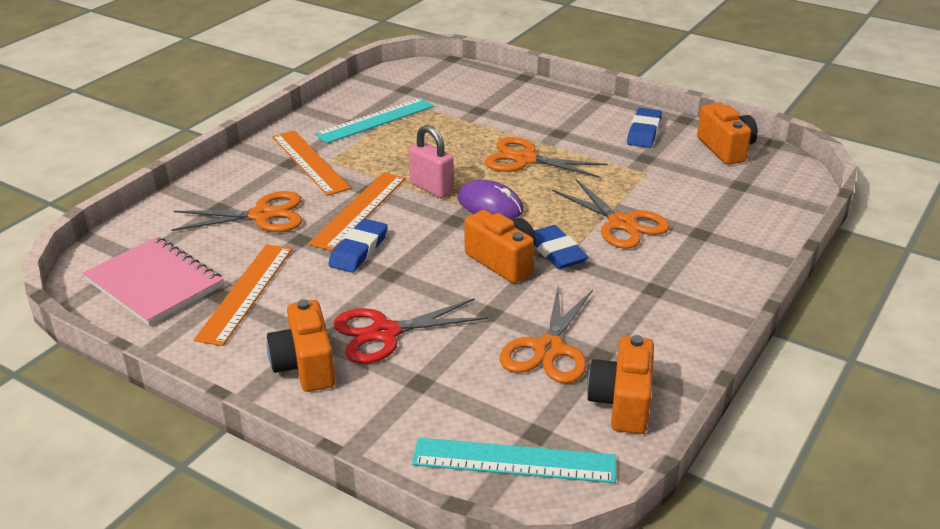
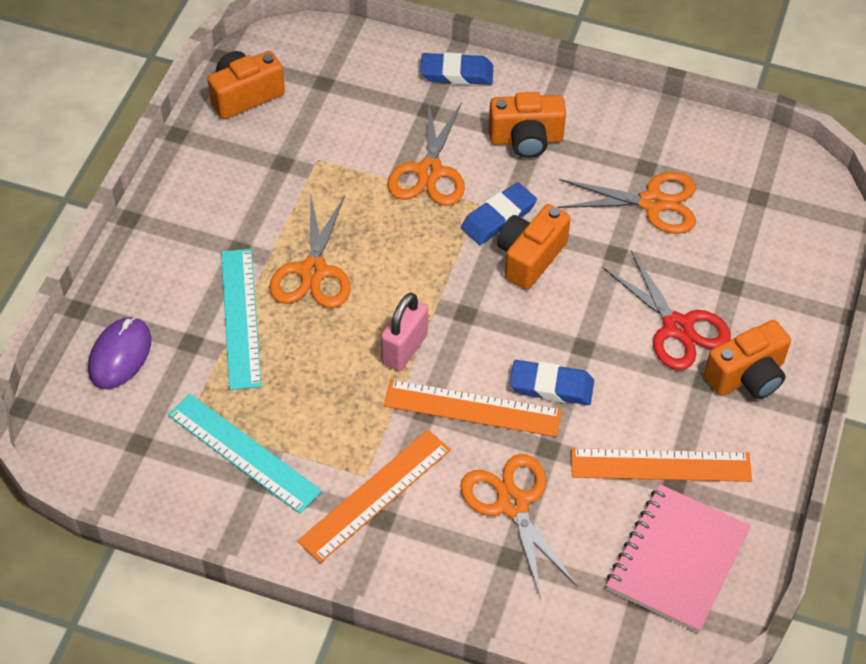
camera: 105 degrees left, 20 degrees up
turquoise ruler [412,438,616,483] -> turquoise ruler moved to [221,249,261,390]
purple mouse [458,180,523,219] -> purple mouse moved to [88,317,151,389]
orange scissors [552,179,670,249] -> orange scissors turned 150 degrees clockwise [387,102,465,206]
orange camera [587,335,654,434] -> orange camera moved to [489,92,566,158]
blue eraser [627,108,662,148] -> blue eraser moved to [420,52,493,85]

